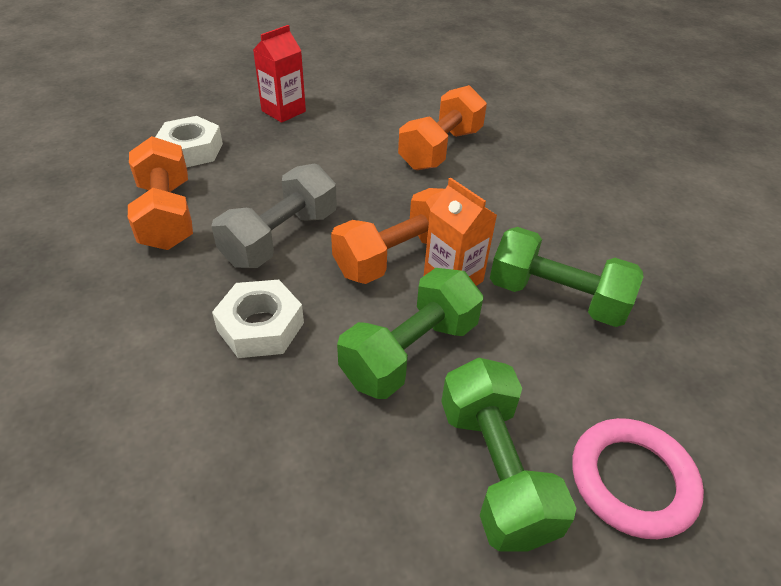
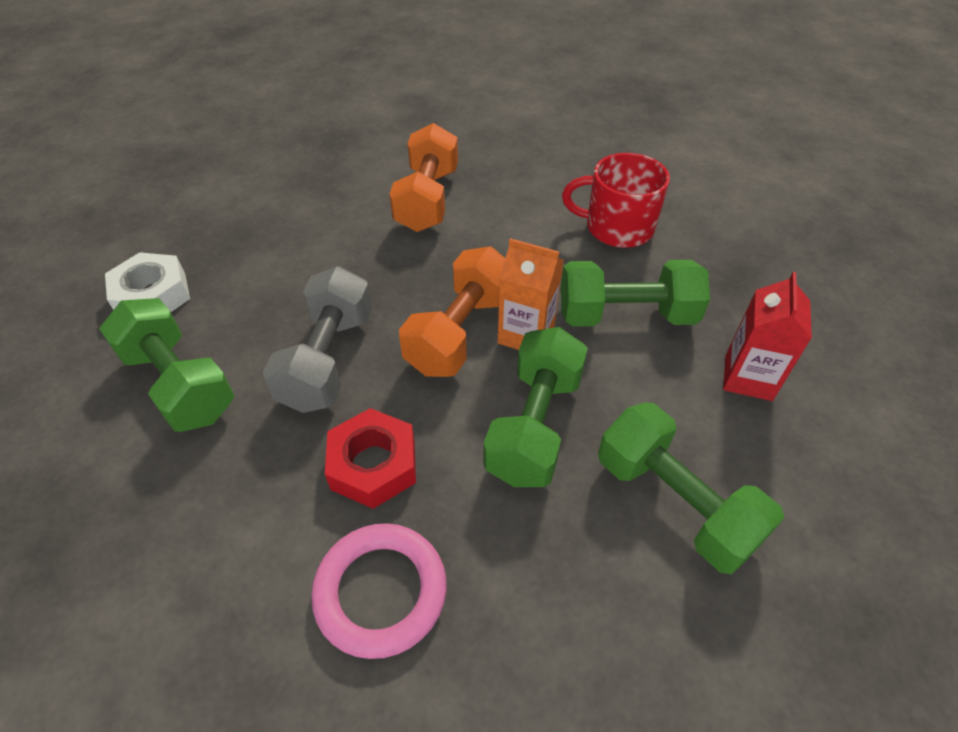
camera: 25 degrees left, 5 degrees up
orange dumbbell [128,136,193,250] -> green dumbbell [99,298,234,432]
white nut [212,280,304,358] -> red nut [325,408,416,509]
red carton [253,25,306,123] -> red carton moved to [723,272,812,401]
pink ring [572,418,704,539] -> pink ring moved to [311,523,447,659]
none -> red mug [562,153,670,248]

